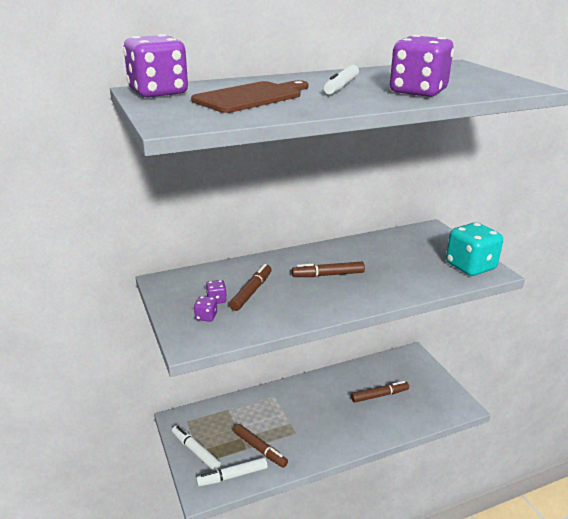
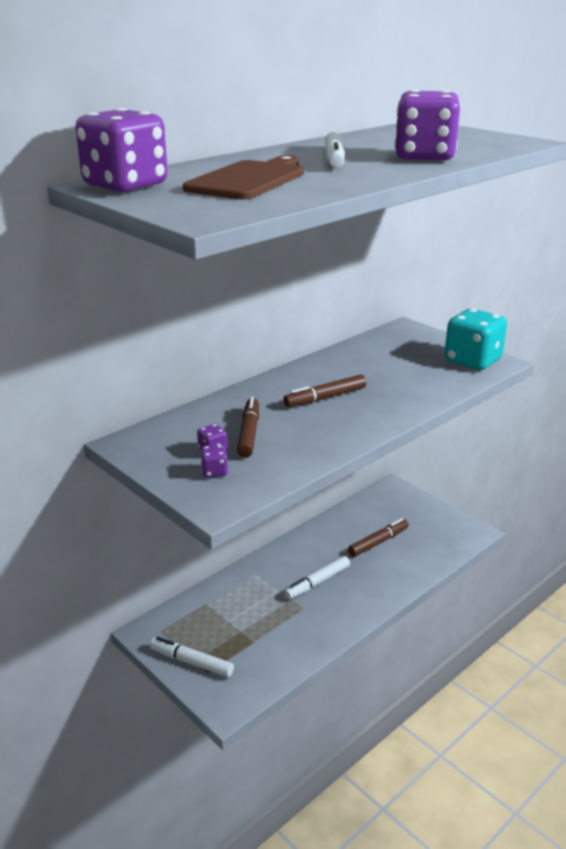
camera: 20 degrees left, 0 degrees up
white marker [196,457,268,487] -> white marker moved to [284,556,350,600]
brown marker [234,424,288,468] -> none

